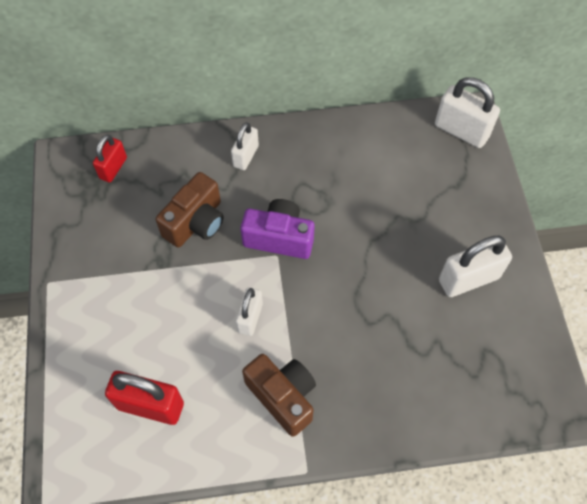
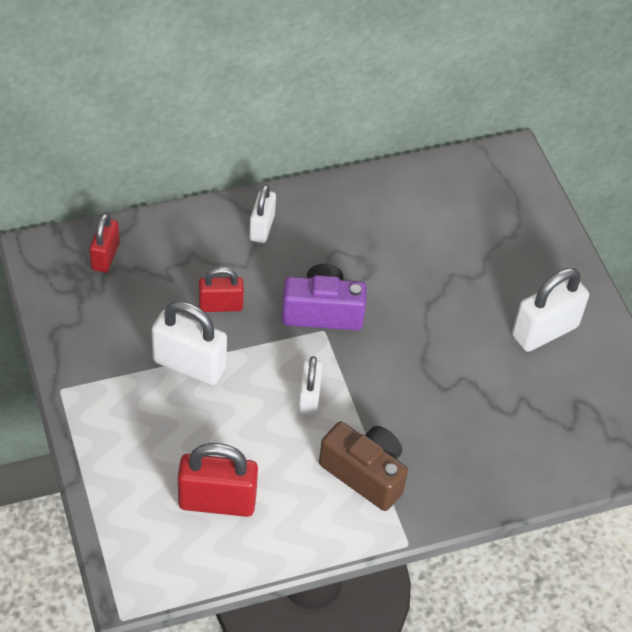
camera: 15 degrees left, 10 degrees down
brown camera [156,172,224,248] -> red padlock [199,267,244,312]
white padlock [435,77,500,148] -> white padlock moved to [152,301,227,385]

